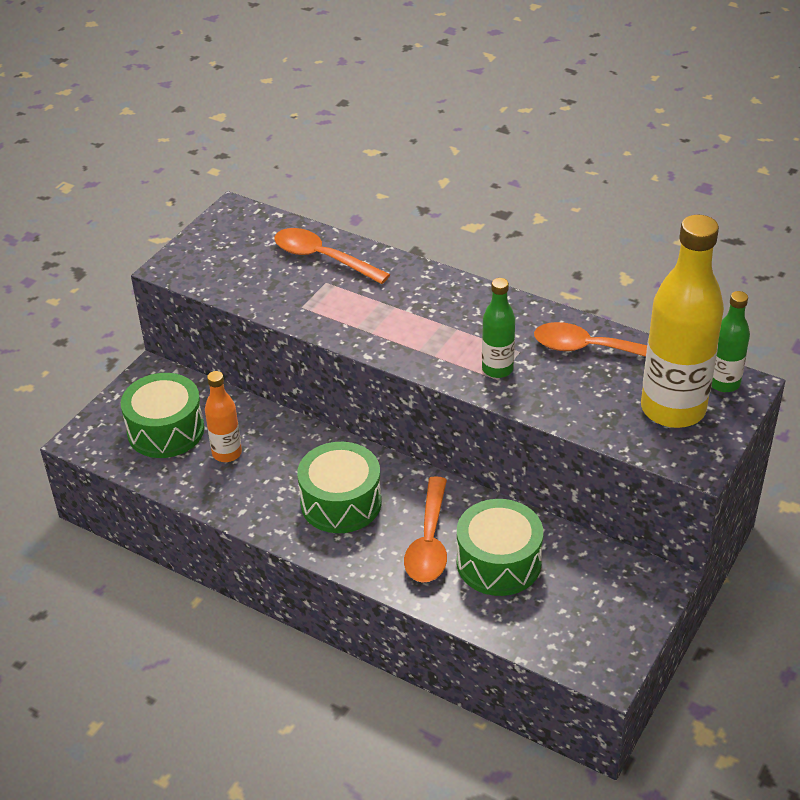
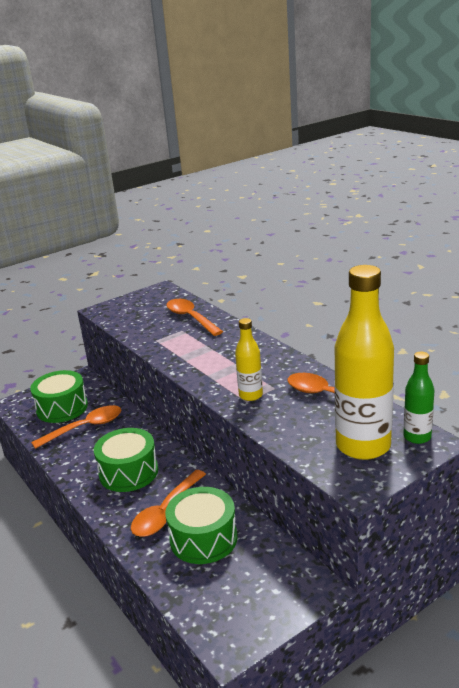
camera: 25 degrees right, 15 degrees down
orange bottle [205,371,242,462] -> orange spoon [31,405,121,449]
green bottle [482,278,515,378] -> yellow bottle [235,318,263,401]

